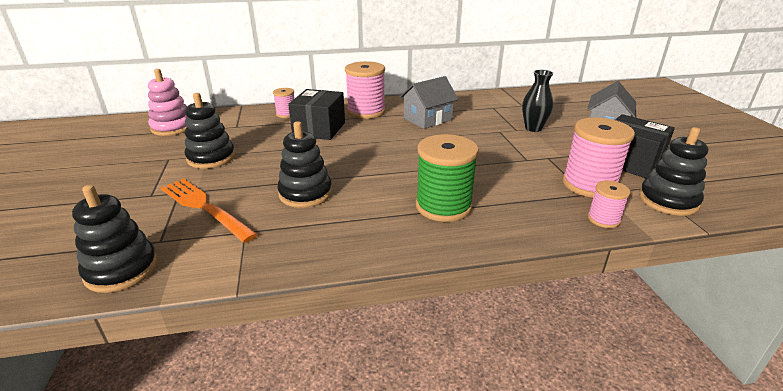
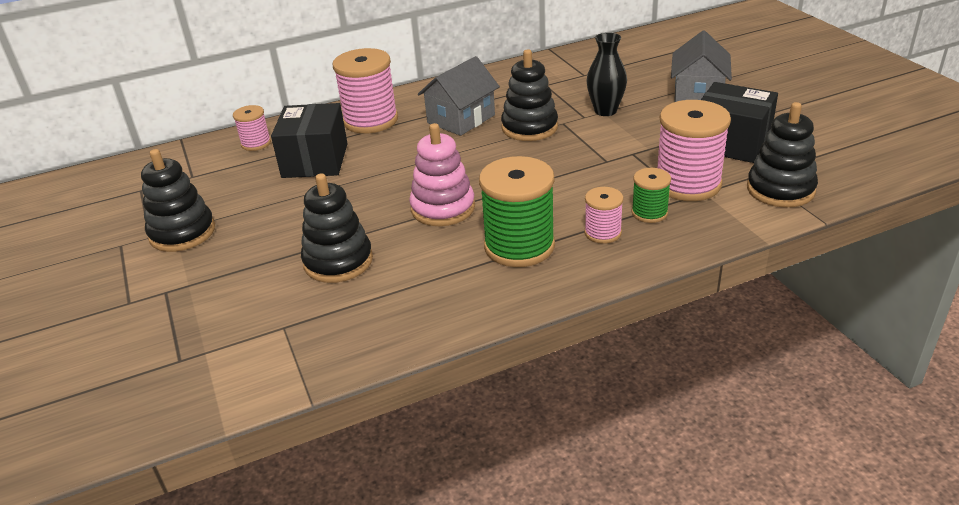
camera: 10 degrees left, 5 degrees up
black stacking toy [72,185,158,293] -> black stacking toy moved to [501,49,558,141]
pink stacking toy [148,69,187,136] -> pink stacking toy moved to [409,123,475,226]
orange fork [161,179,258,243] -> none
pink spool [588,181,630,228] -> pink spool moved to [584,187,624,244]
none -> green spool [631,168,671,223]

